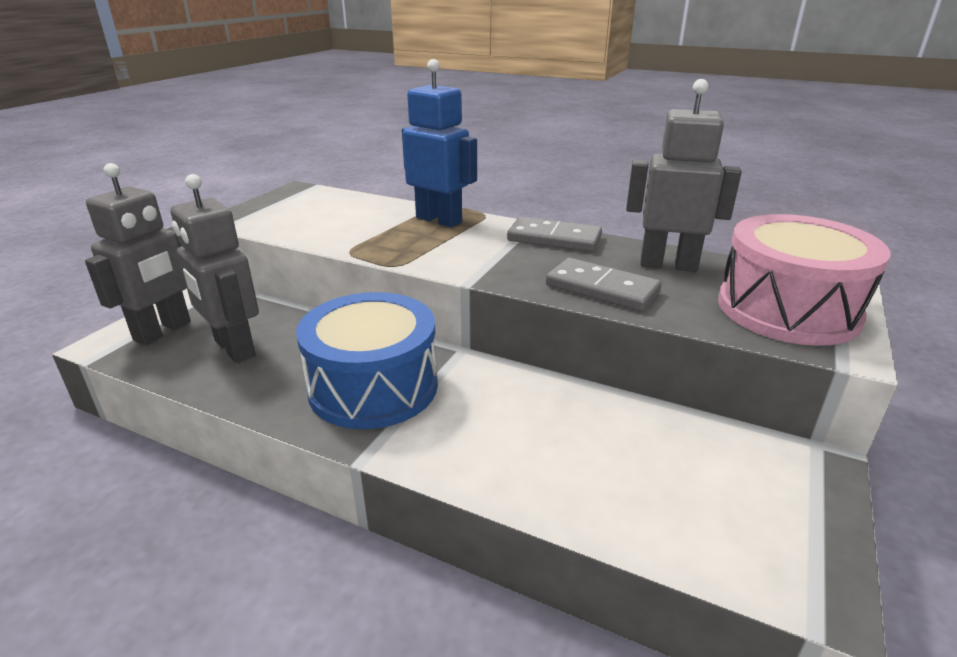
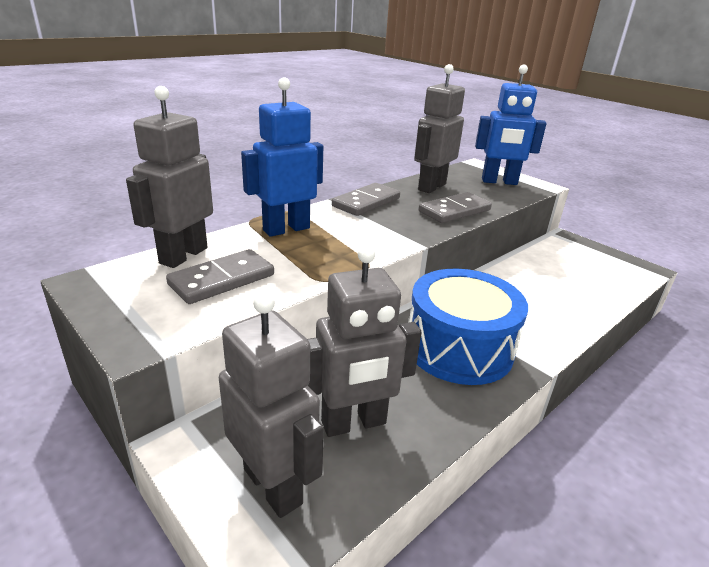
camera: 70 degrees left, 0 degrees up
pink drum [718,214,890,346] -> blue robot [475,65,547,185]
none -> grey robot [126,86,213,268]
none -> grey domino [166,249,274,304]

